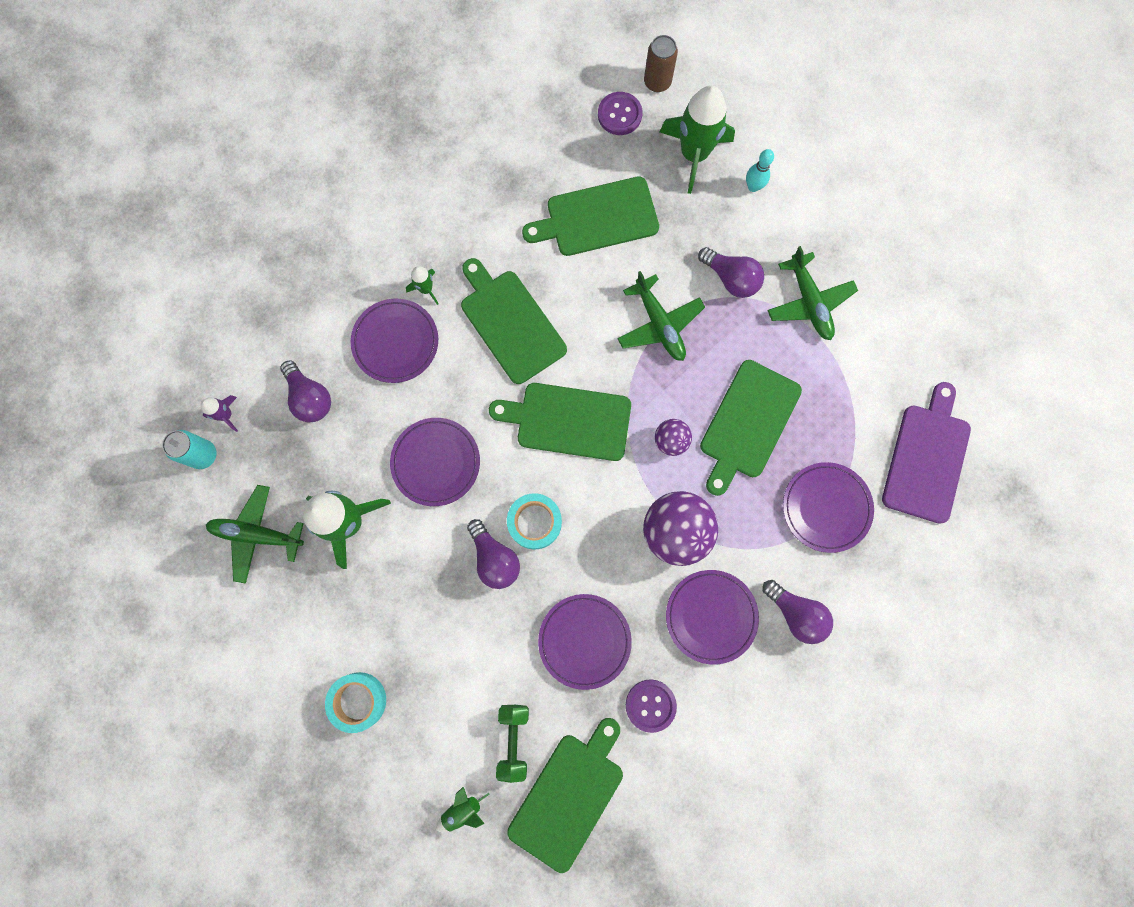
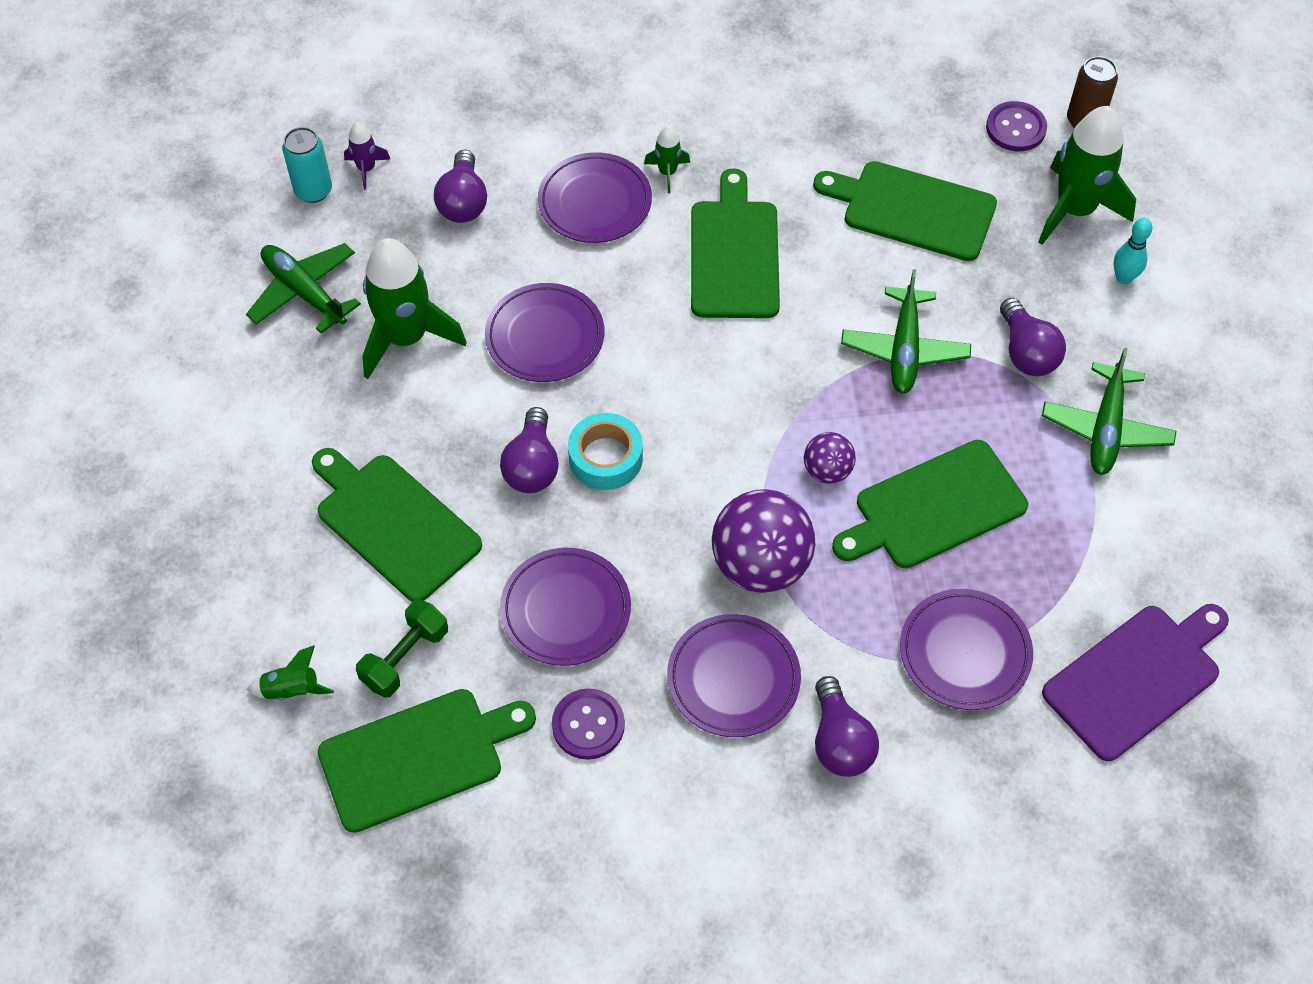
camera: 35 degrees right, 20 degrees down
turquoise tape [325,672,386,733] -> none
green cutting board [489,383,631,461] -> green cutting board moved to [312,448,482,602]

